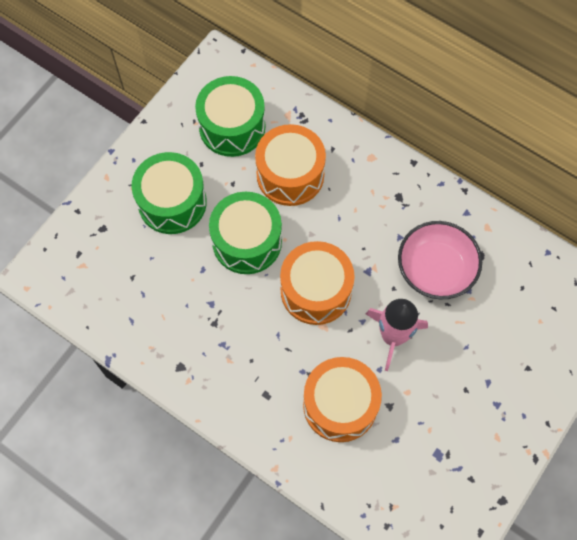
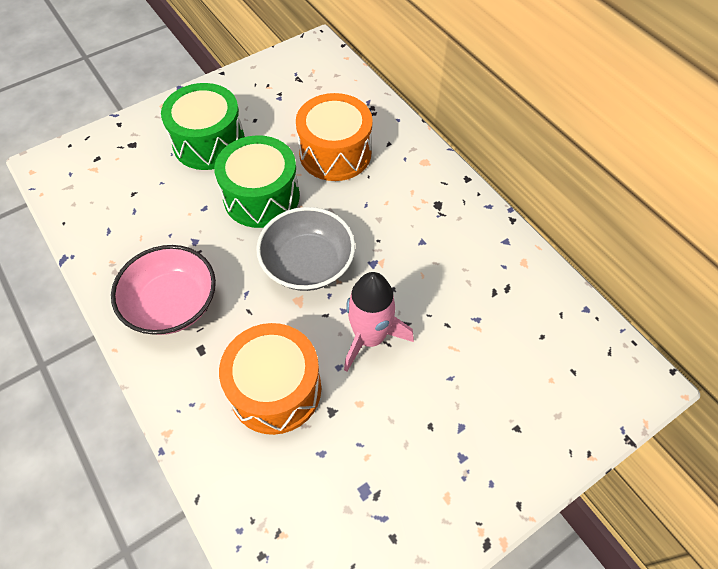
camera: 20 degrees right, 10 degrees down
green drum [195,76,265,157] -> none
orange drum [280,241,355,325] -> grey bowl [256,207,355,291]
pink bowl [398,221,482,299] -> pink bowl moved to [111,245,216,335]

